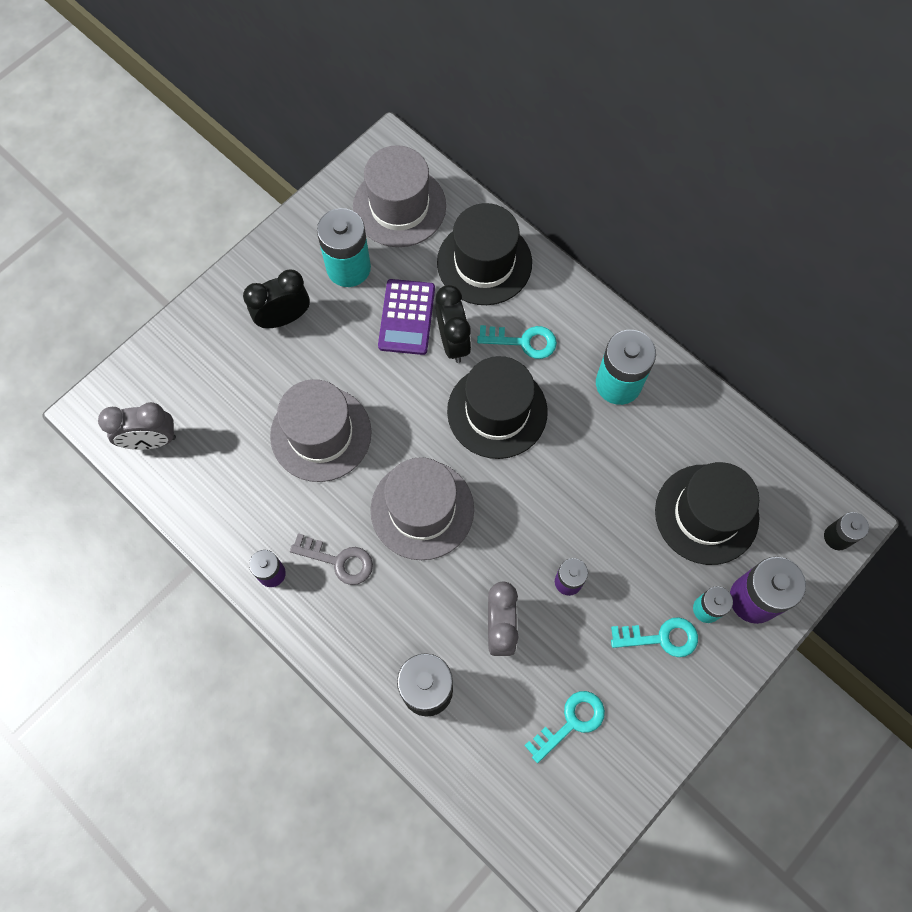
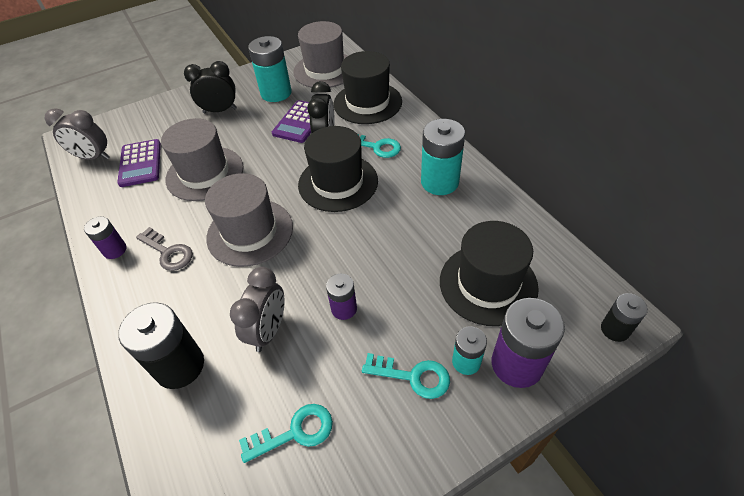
camera: 20 degrees right, 20 degrees down
none -> purple calculator [117,139,161,187]

